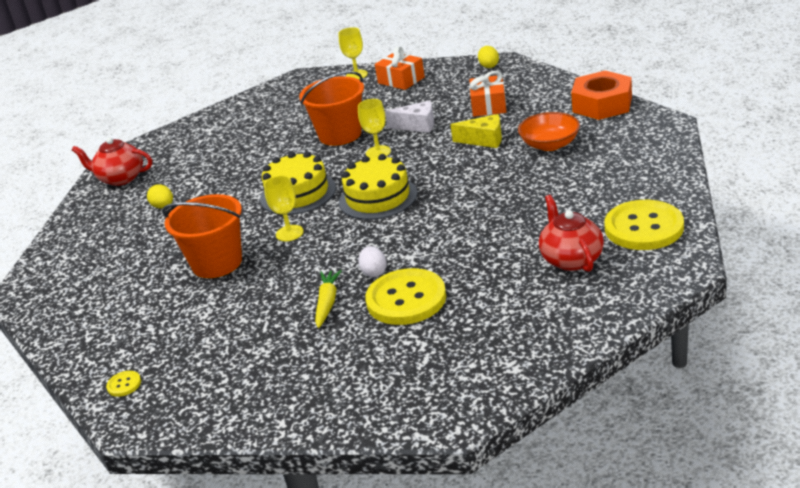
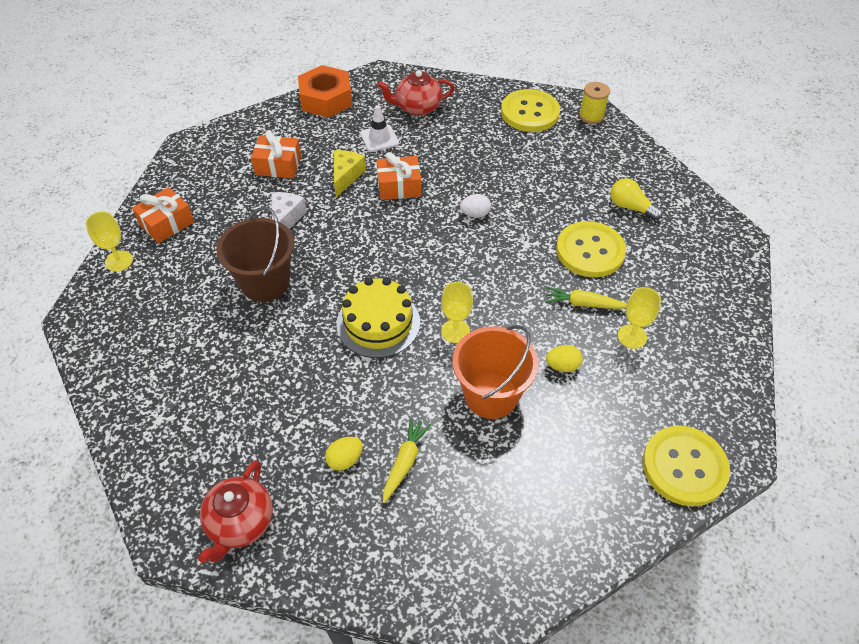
camera: 90 degrees left, 20 degrees up
yellow button [106,371,141,397] -> yellow button [642,426,730,506], size x2.47
orange bucket [299,71,364,146] -> brown bucket [216,207,294,302]
yellow cake [339,154,417,220] -> none
yellow goblet [358,99,391,158] -> yellow goblet moved to [618,287,661,349]
white egg [358,246,387,277] -> white egg moved to [460,194,491,218]
yellow egg [478,46,499,68] -> yellow egg moved to [546,345,583,372]
orange bowl [518,112,580,151] -> white traffic cone [360,105,399,152]
red teapot [539,195,604,272] -> red teapot moved to [377,70,455,116]
none -> orange gift [376,152,421,200]
none -> yellow carrot [383,417,431,503]
none -> yellow spool [579,82,610,124]
none -> yellow light bulb [611,178,663,220]

